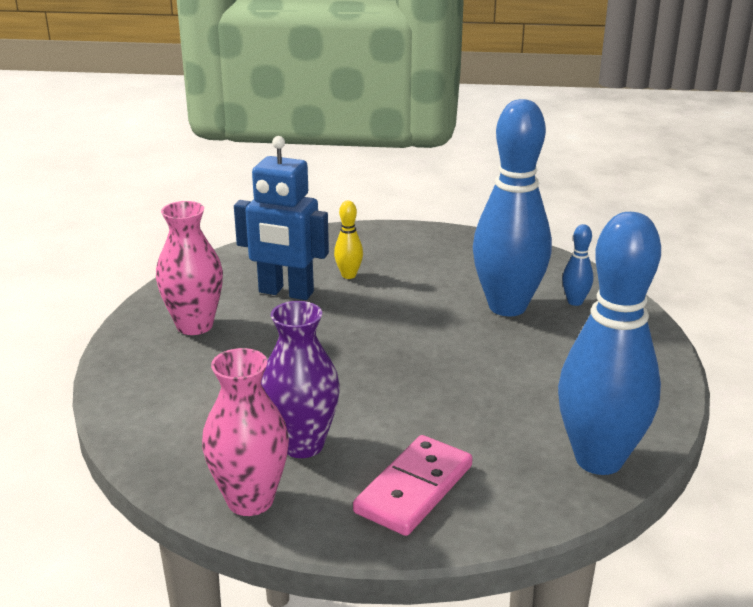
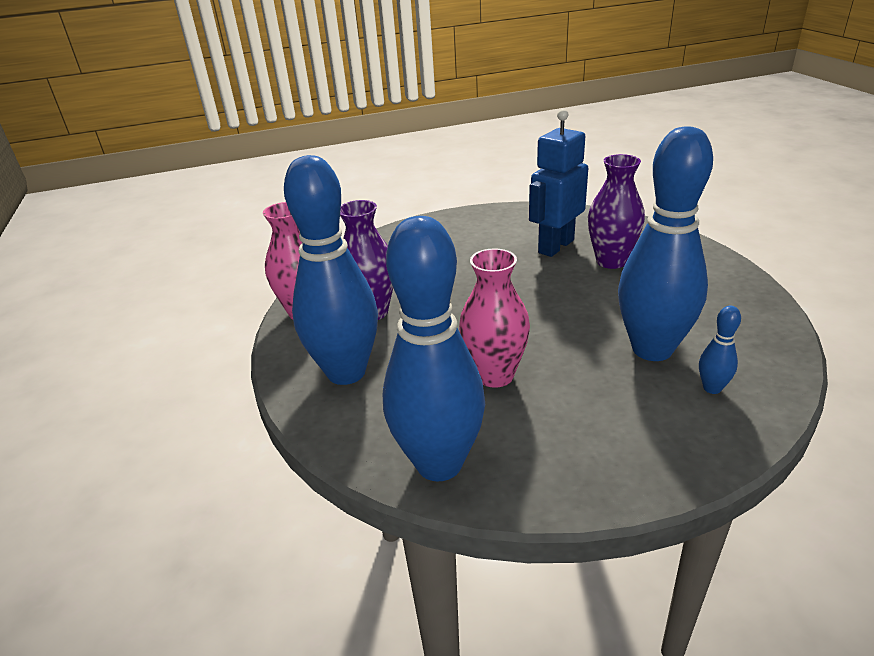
camera: 70 degrees right, 5 degrees up
pink vase [156,201,223,335] -> pink vase moved to [459,248,530,388]
blue robot [234,136,329,300] -> blue robot turned 45 degrees clockwise [529,109,588,257]
yellow bowling pin [334,201,363,279] -> purple vase [588,154,645,269]
pink domino [353,435,473,536] -> blue bowling pin [284,155,378,385]

